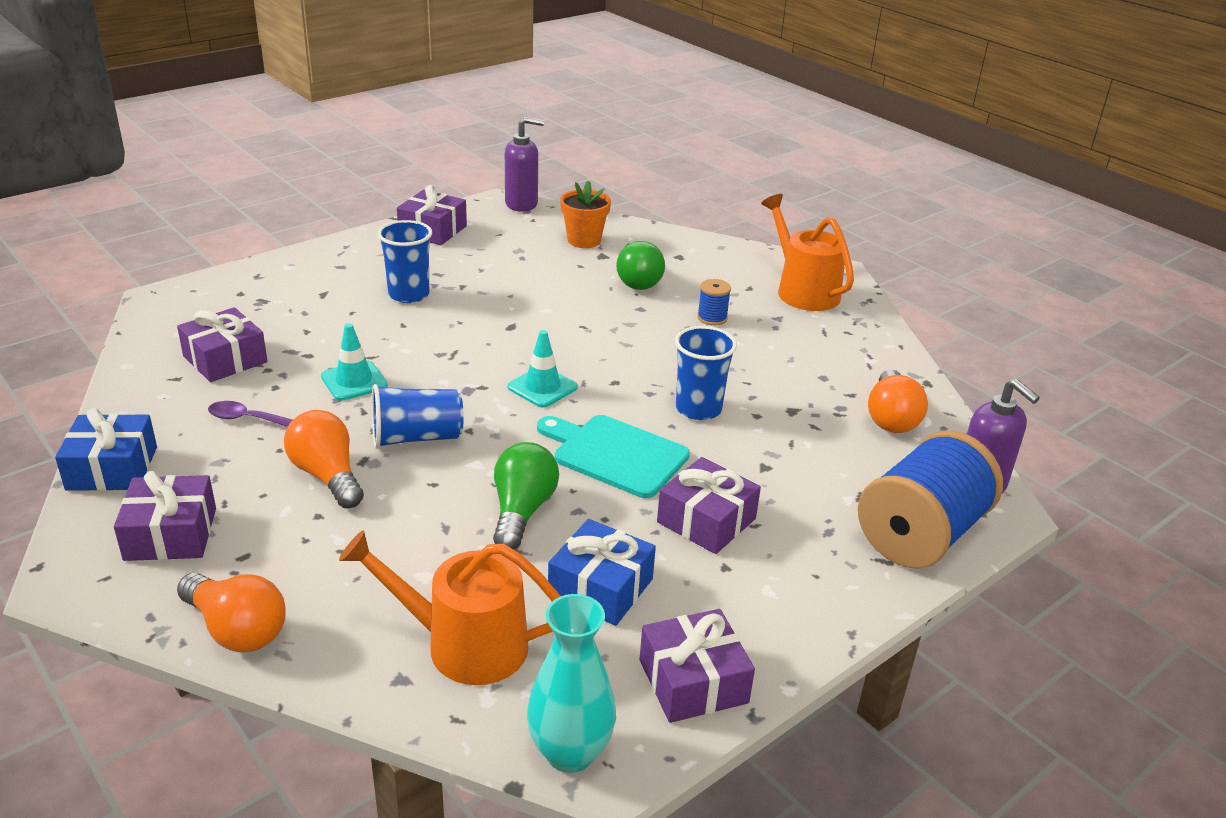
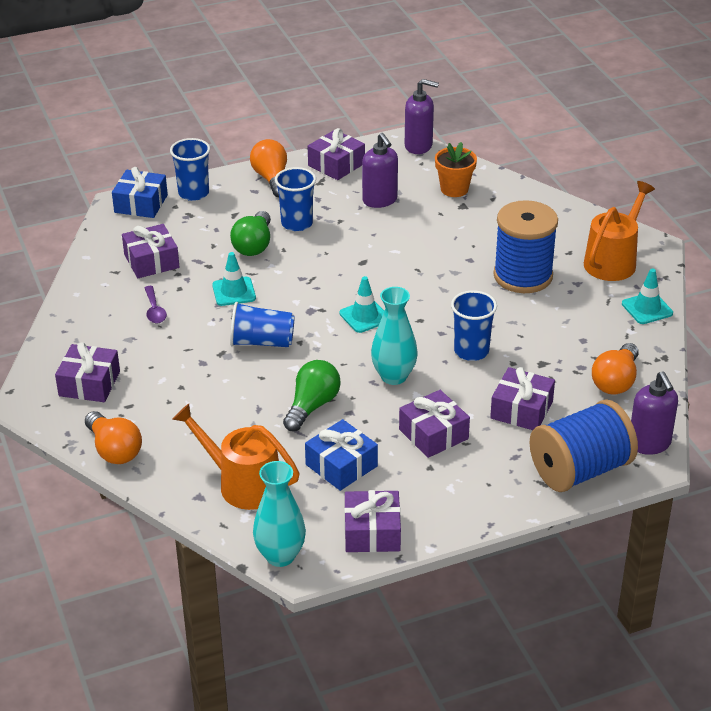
camera: 20 degrees right, 5 degrees up
blue gift [55,408,157,491] -> blue gift moved to [112,167,168,218]
purple spoon [208,401,292,427] -> purple spoon turned 135 degrees counterclockwise [145,286,167,323]
orange light bulb [284,410,364,508] -> orange light bulb moved to [250,139,287,197]
turquoise cutting board [537,415,690,498] -> turquoise vase [371,287,418,385]
green light bulb [616,241,665,290] -> green light bulb moved to [230,211,271,256]
blue spool [697,279,731,326] -> blue spool [493,200,558,293], size x2.43
orange watering can [761,194,854,311] -> orange watering can turned 45 degrees clockwise [584,181,655,281]
none -> blue cup [170,138,210,201]
none -> purple soap dispenser [362,133,398,208]
none -> purple gift [490,367,555,430]
none -> turquoise traffic cone [622,269,673,324]

